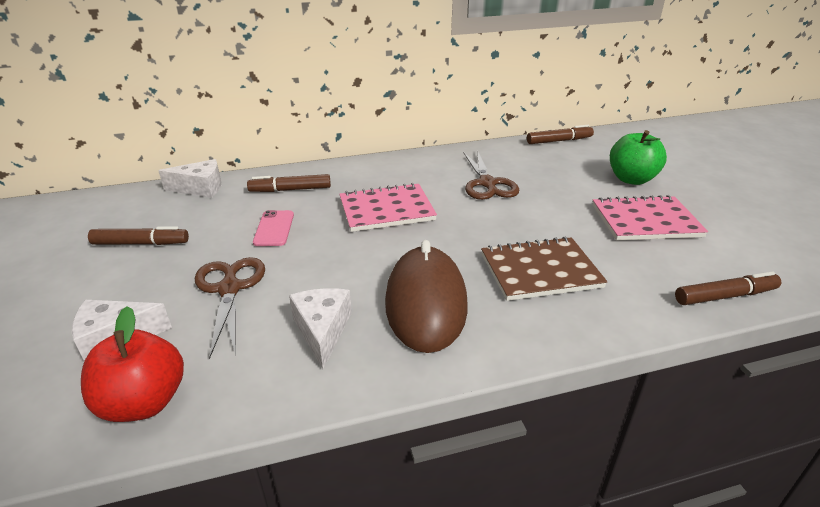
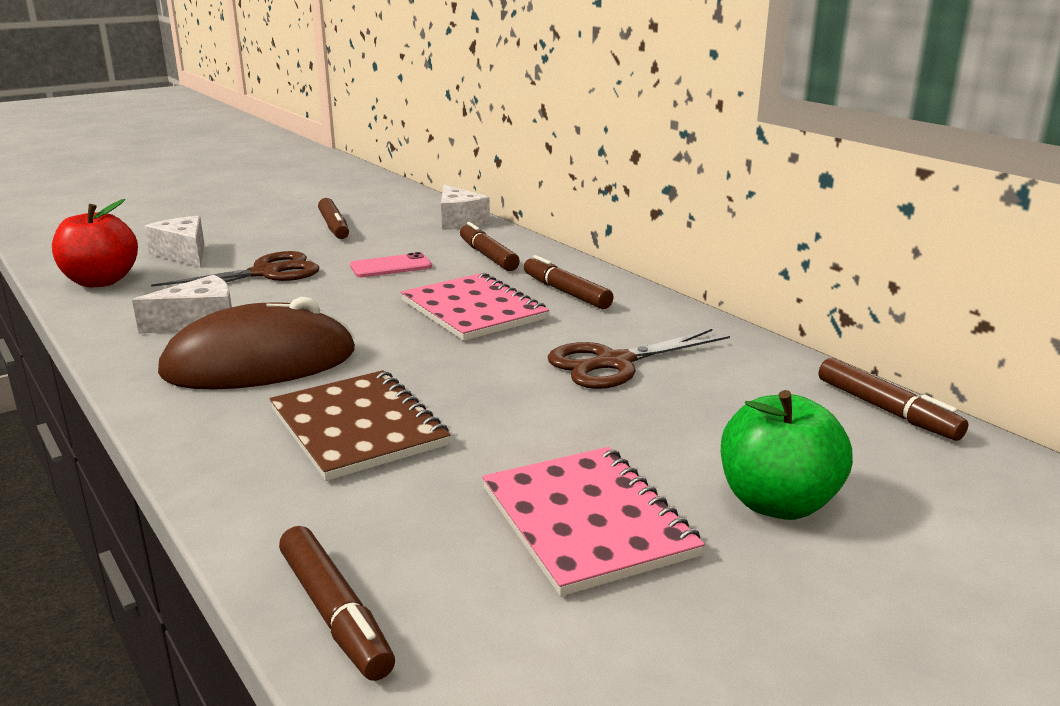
camera: 70 degrees right, 10 degrees down
none -> brown marker [524,255,614,309]

